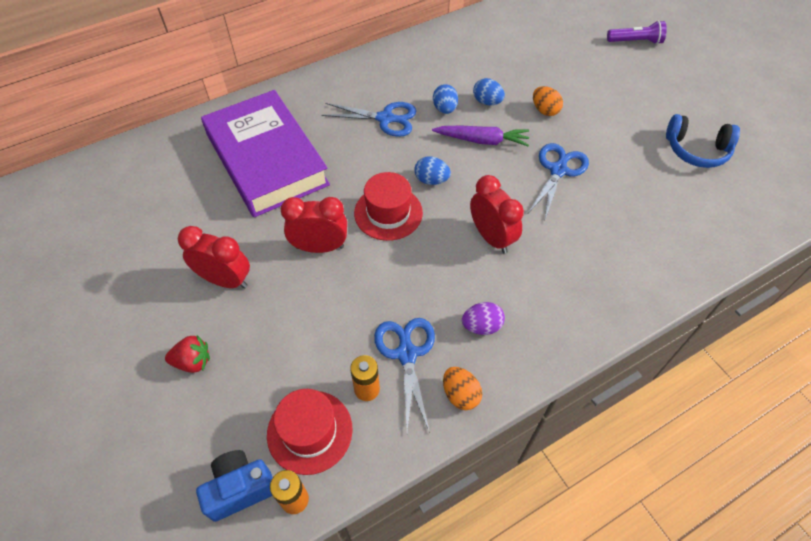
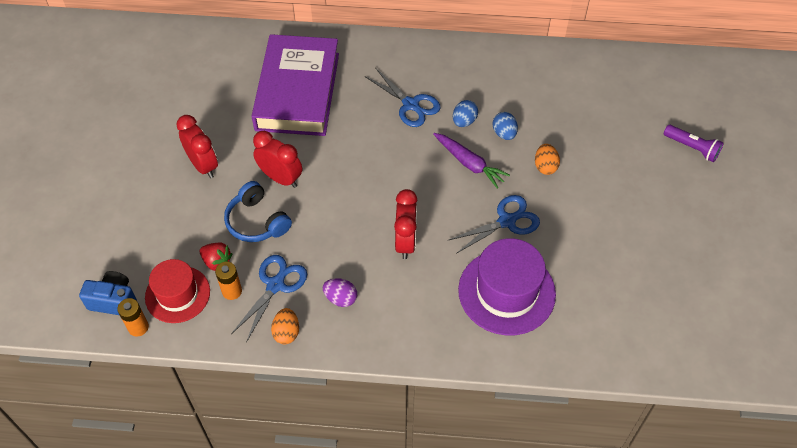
camera: 35 degrees right, 0 degrees up
red strawberry [165,335,210,373] -> red strawberry moved to [200,242,232,271]
red hat [354,172,423,241] -> none
blue egg [414,156,451,185] -> none
blue headphones [666,114,740,168] -> blue headphones moved to [224,181,292,242]
none -> purple hat [458,238,556,335]

